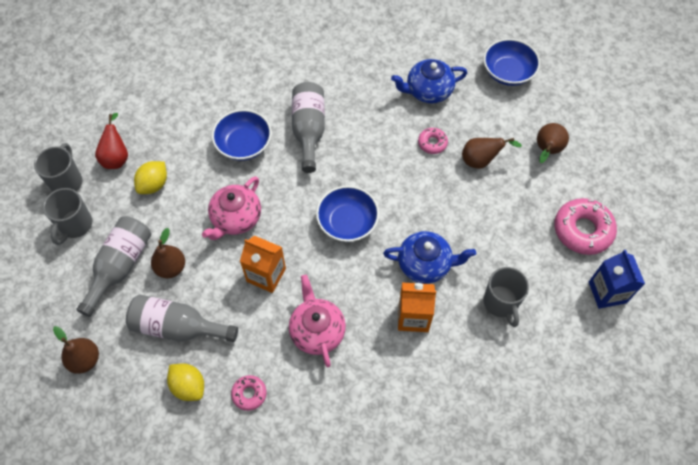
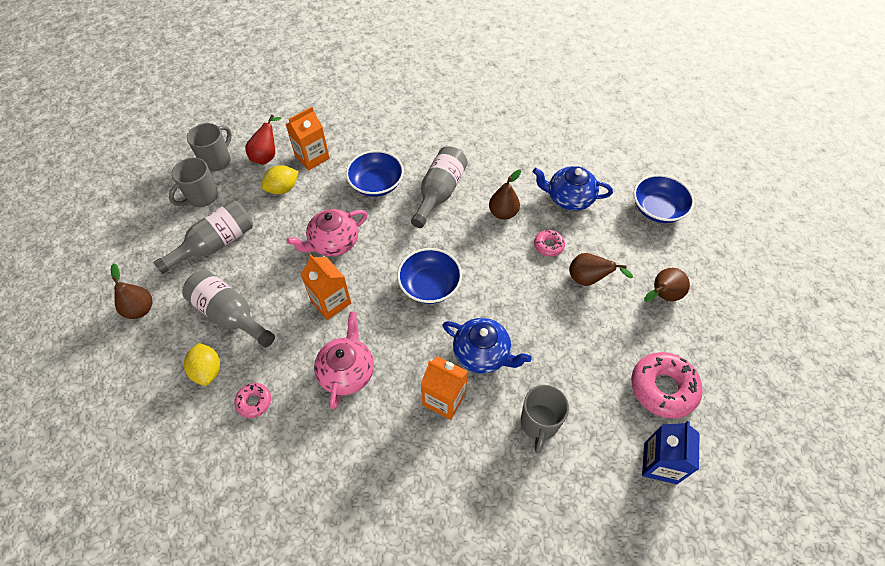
camera: 25 degrees right, 5 degrees down
brown pear [151,228,185,278] -> brown pear moved to [489,170,521,220]
none -> orange carton [285,107,330,170]

